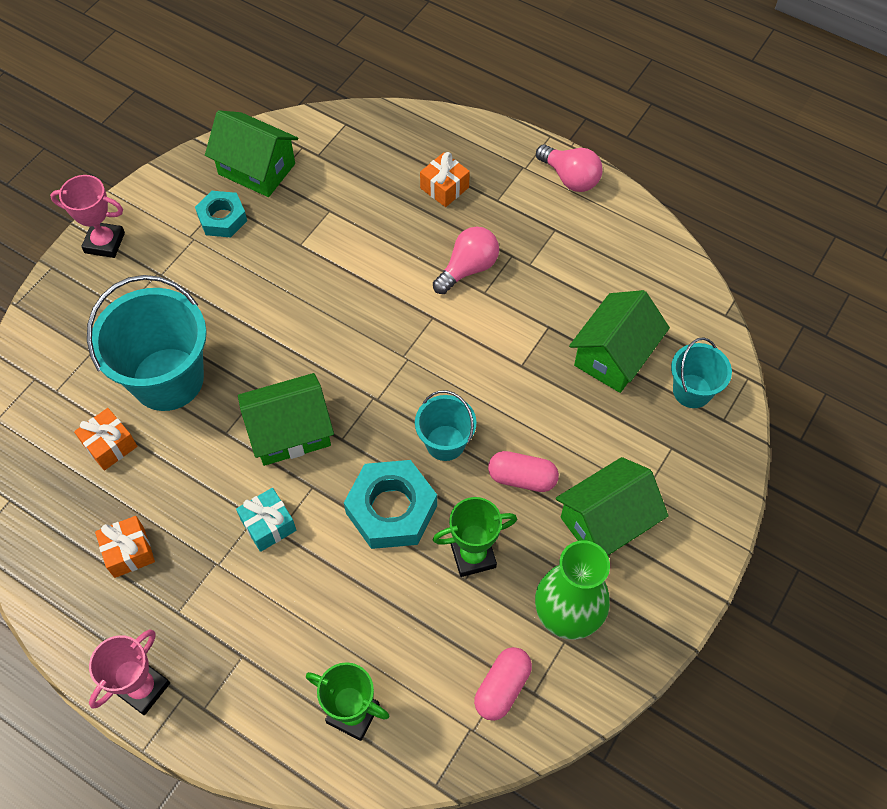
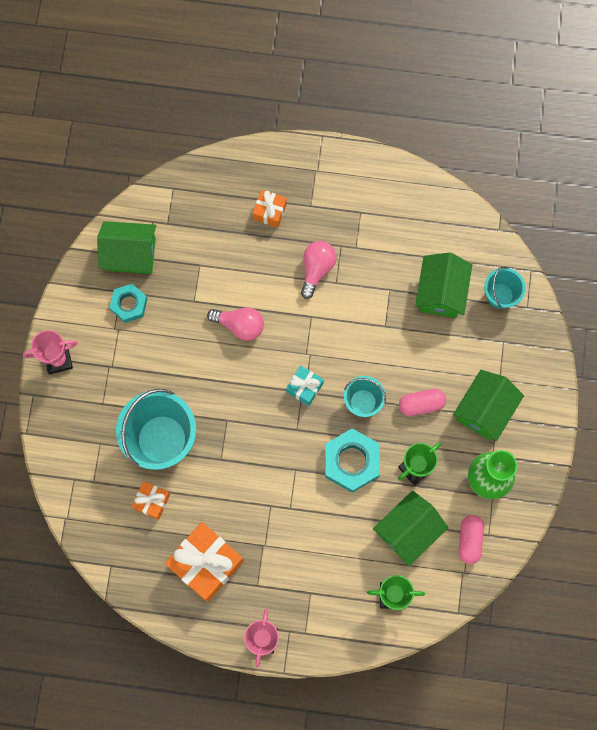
camera: 25 degrees left, 15 degrees up
orange gift [95,516,155,578] -> orange gift [165,522,244,602], size x1.92
turquoise gift [236,488,296,552] -> turquoise gift moved to [286,365,324,406]
green house [238,373,334,466] -> green house moved to [373,491,449,566]
pink light bulb [536,145,602,192] -> pink light bulb moved to [207,307,264,341]

